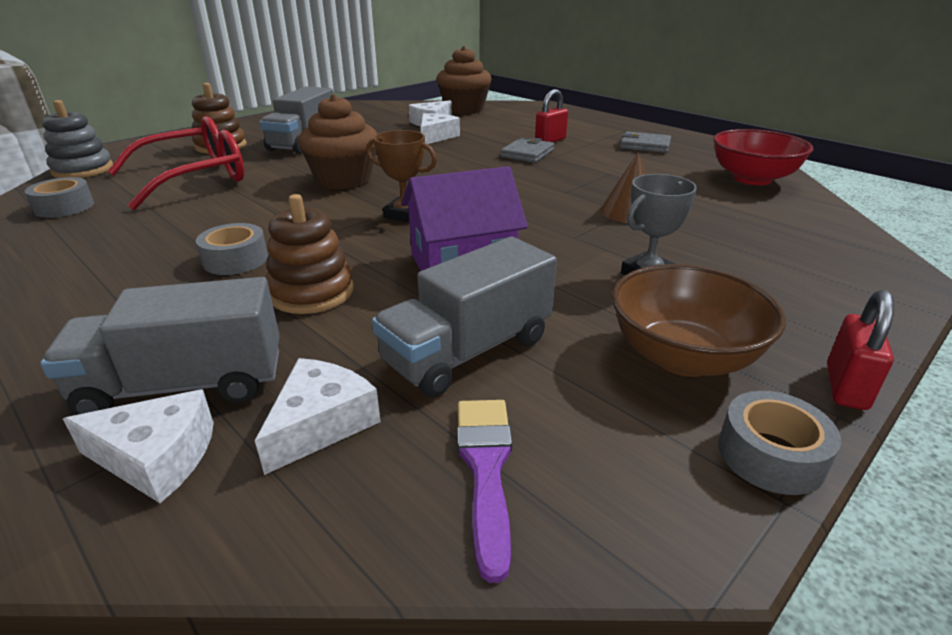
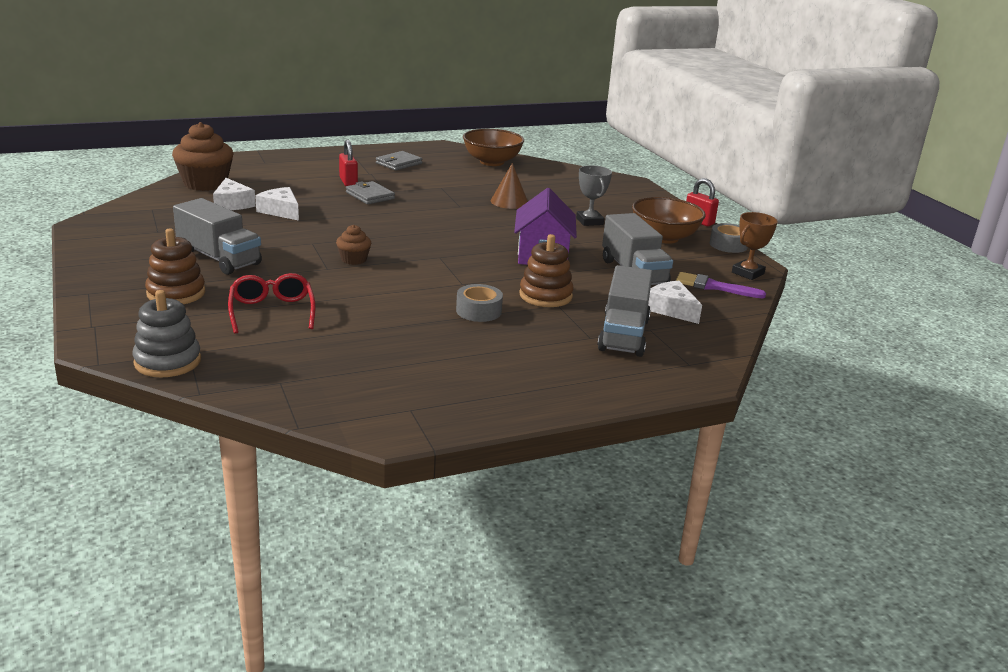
camera: 70 degrees left, 5 degrees down
grey tape [25,177,94,218] -> none
white cheese [63,389,214,503] -> none
red glasses [107,116,244,210] -> red glasses [228,273,315,334], size x0.64
brown cupcake [298,94,377,190] -> brown cupcake [336,225,371,265], size x0.51
brown trophy [366,130,437,222] -> brown trophy moved to [732,212,778,280]
red bowl [713,129,813,185] -> brown bowl [463,129,524,166]

